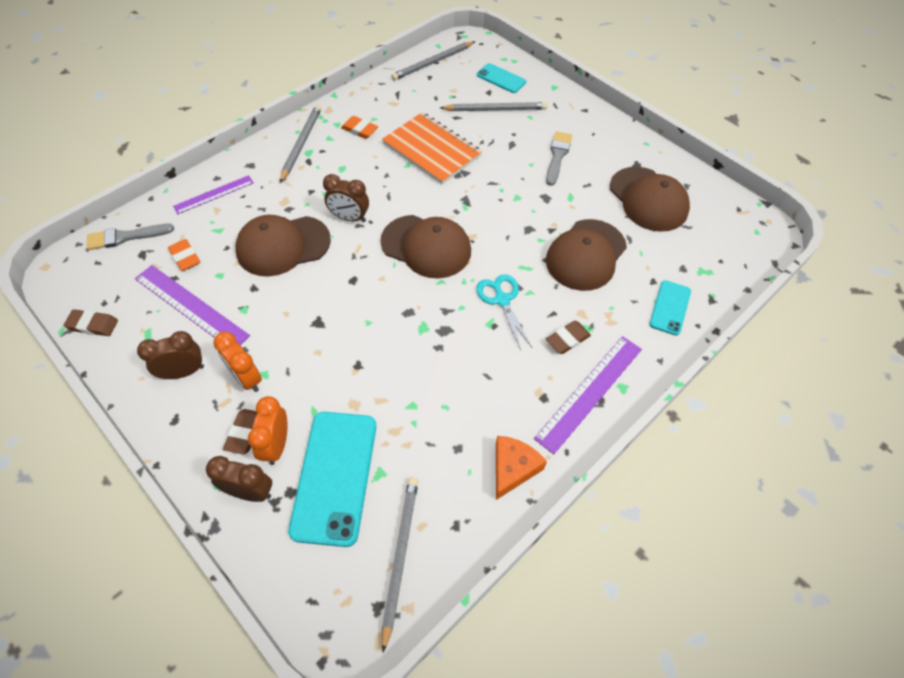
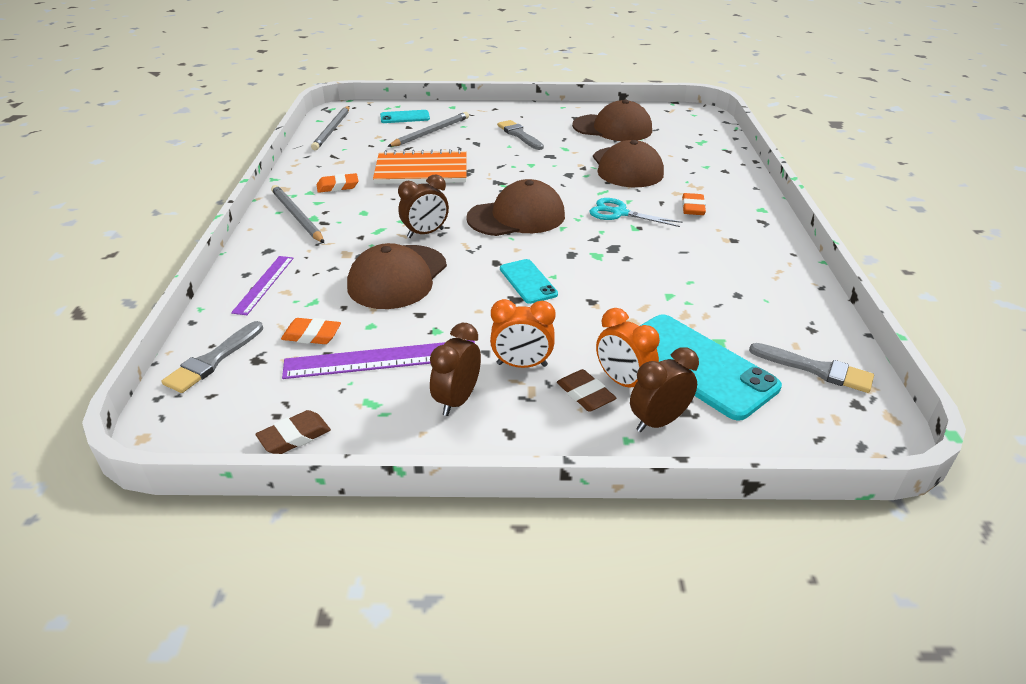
camera: 45 degrees left, 20 degrees down
grey pencil [382,477,418,653] -> grey brush [749,343,874,393]
orange cheese [496,436,547,500] -> none
purple ruler [534,336,642,454] -> none
brown eraser [546,321,591,354] -> orange eraser [682,193,706,215]
turquoise phone [649,280,691,335] -> turquoise phone moved to [500,259,558,304]

